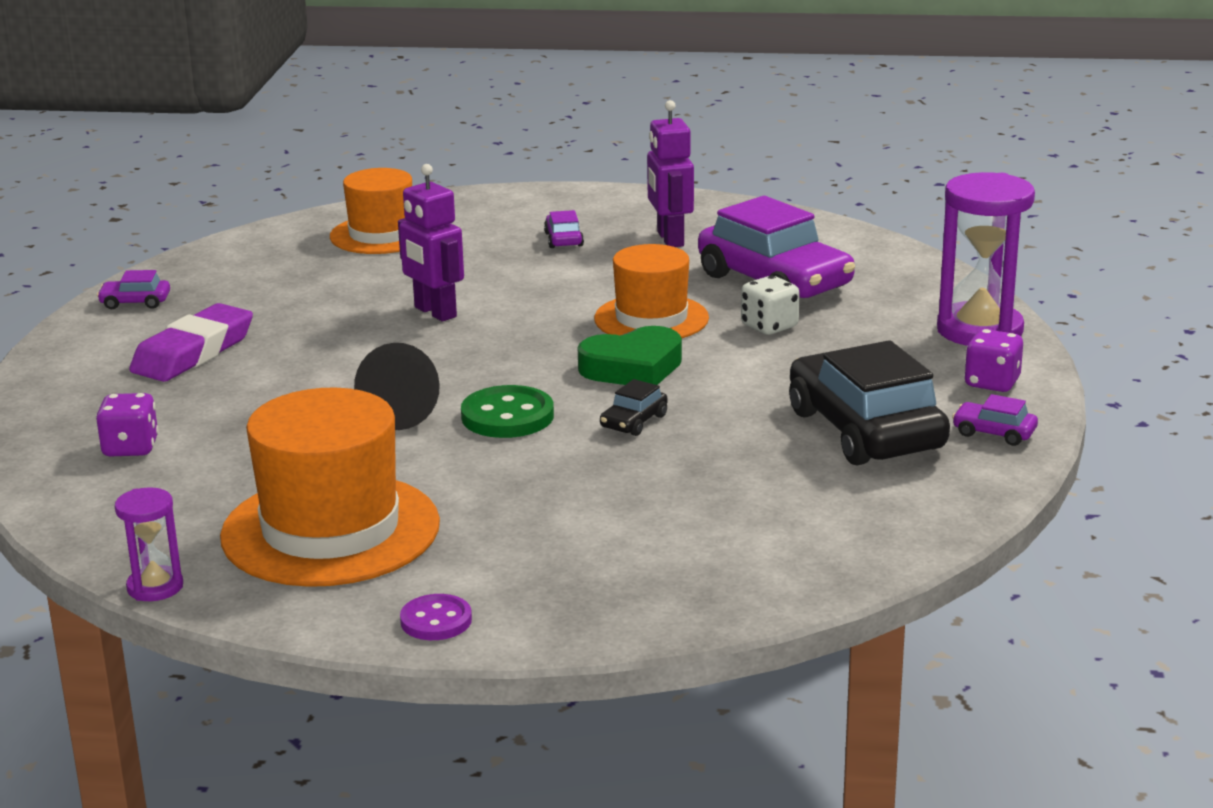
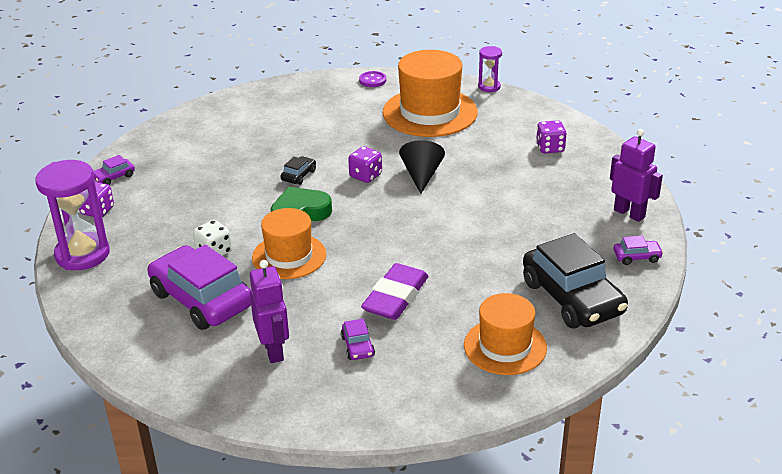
camera: 175 degrees right, 10 degrees up
purple eraser [129,303,253,382] -> purple eraser moved to [361,263,429,320]
purple robot [398,164,464,322] -> purple robot moved to [610,129,663,222]
green button [461,385,554,438] -> purple dice [348,146,382,183]
black car [789,340,950,466] -> black car moved to [523,233,628,329]
purple car [952,394,1038,446] -> purple car turned 120 degrees clockwise [93,155,135,185]

